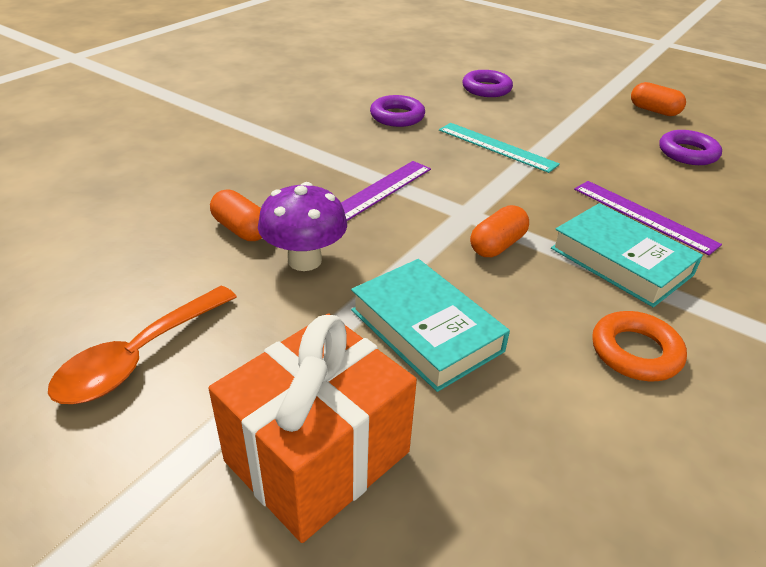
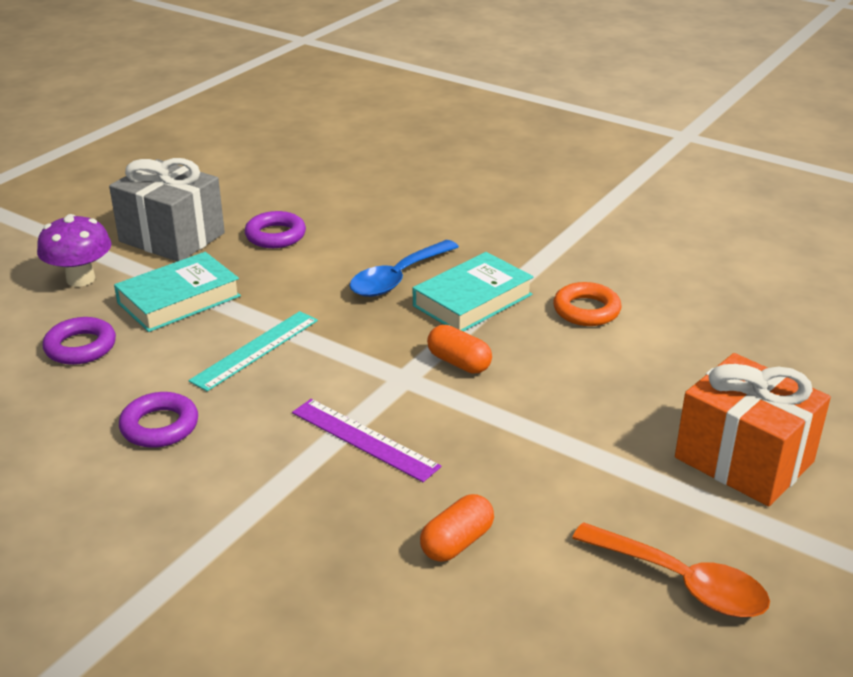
camera: 90 degrees left, 5 degrees down
purple mushroom [258,182,347,271] -> purple mushroom moved to [37,214,111,287]
turquoise book [351,259,510,392] -> turquoise book moved to [114,252,241,332]
purple ruler [574,181,722,255] -> blue spoon [349,240,459,297]
orange capsule [631,82,686,116] -> grey gift [109,158,225,262]

